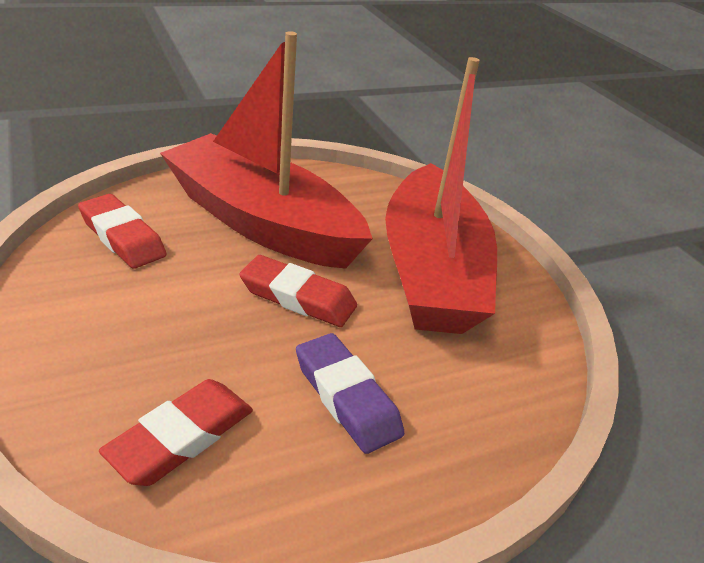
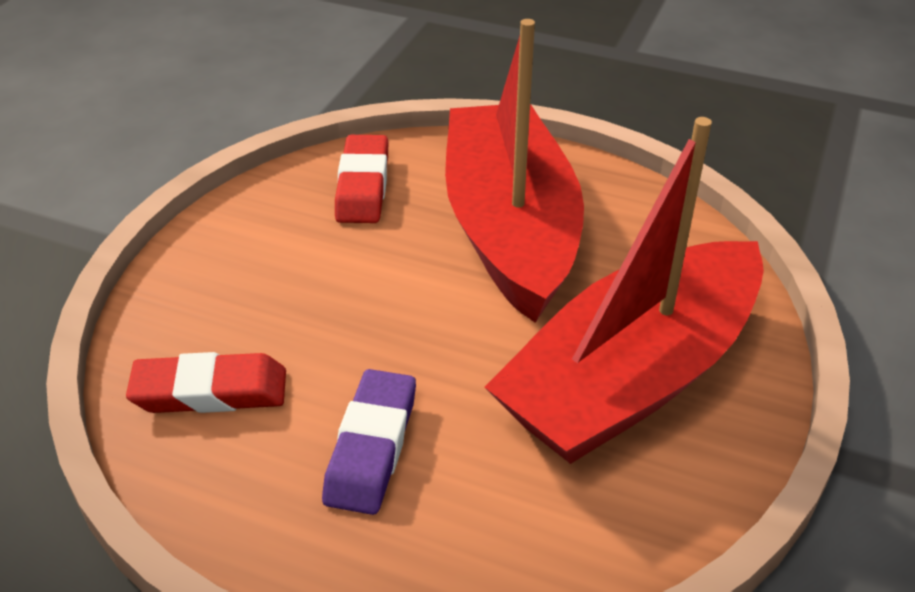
camera: 50 degrees right, 5 degrees up
red eraser [239,255,357,327] -> none

